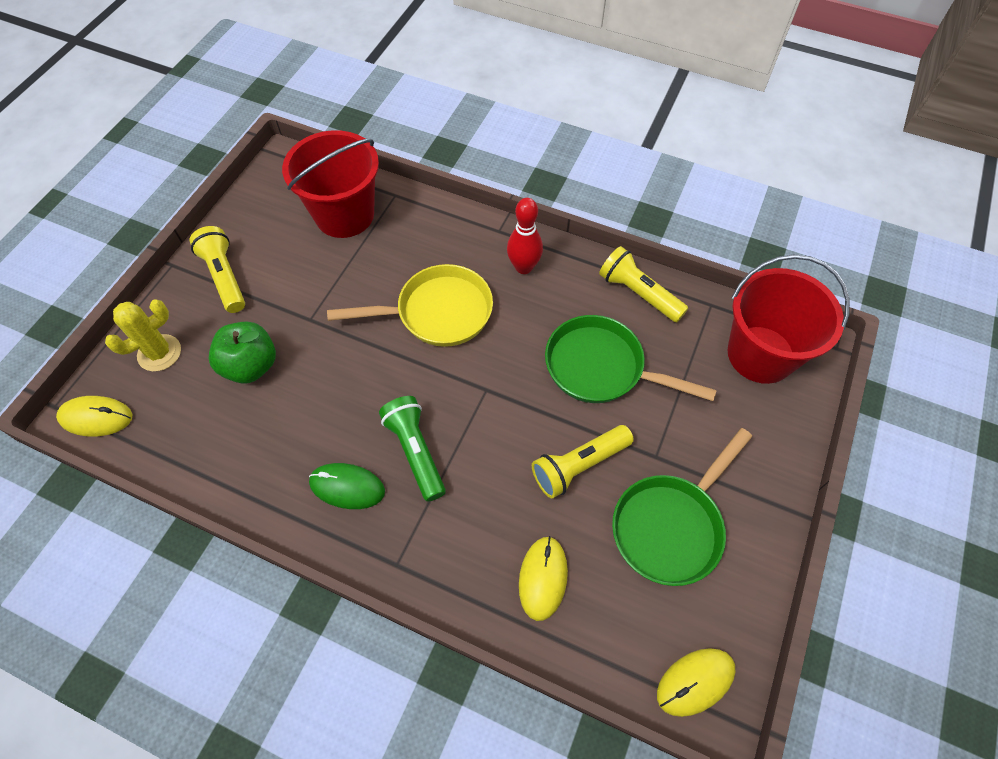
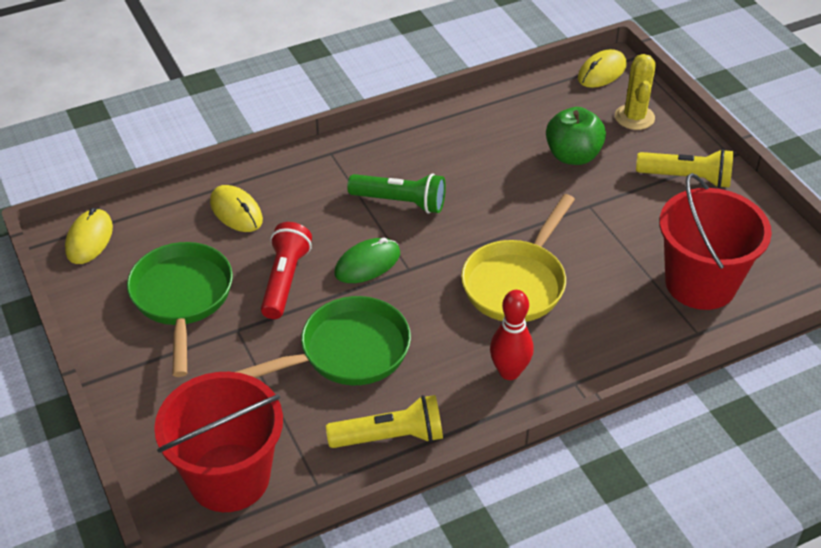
camera: 130 degrees right, 15 degrees down
green mouse [309,463,385,509] -> green mouse moved to [334,237,400,283]
yellow flashlight [532,425,634,499] -> red flashlight [261,222,312,319]

